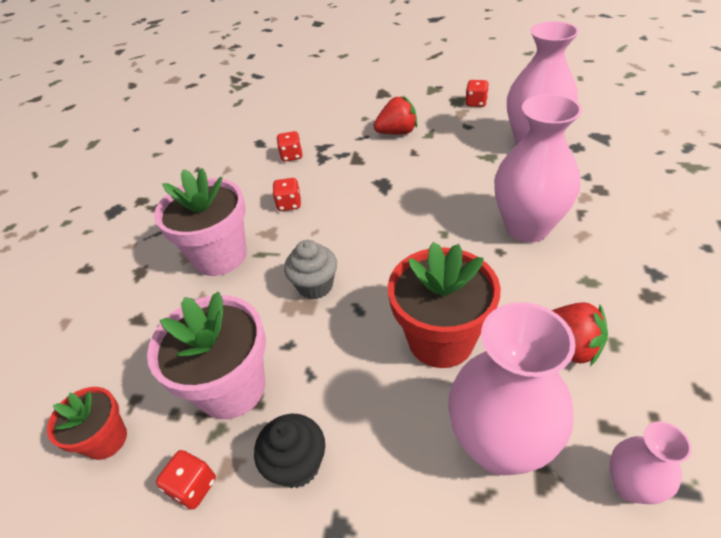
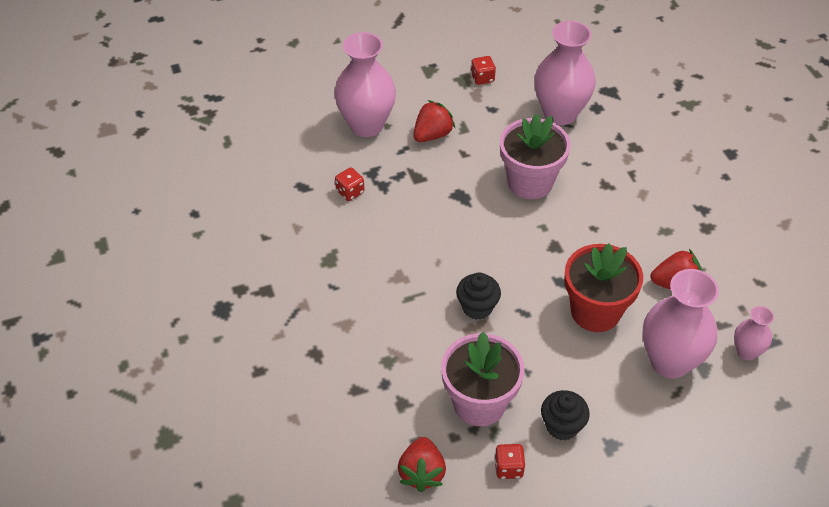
camera: 35 degrees left, 5 degrees up
red flower pot [47,387,127,460] -> red strawberry [398,437,446,492]
pink flower pot [154,168,247,276] -> pink flower pot moved to [500,114,571,199]
red dice [272,178,301,211] -> none
grey cupcake [284,240,337,300] -> black cupcake [456,272,501,320]
pink vase [494,94,582,242] -> pink vase moved to [334,32,396,137]

